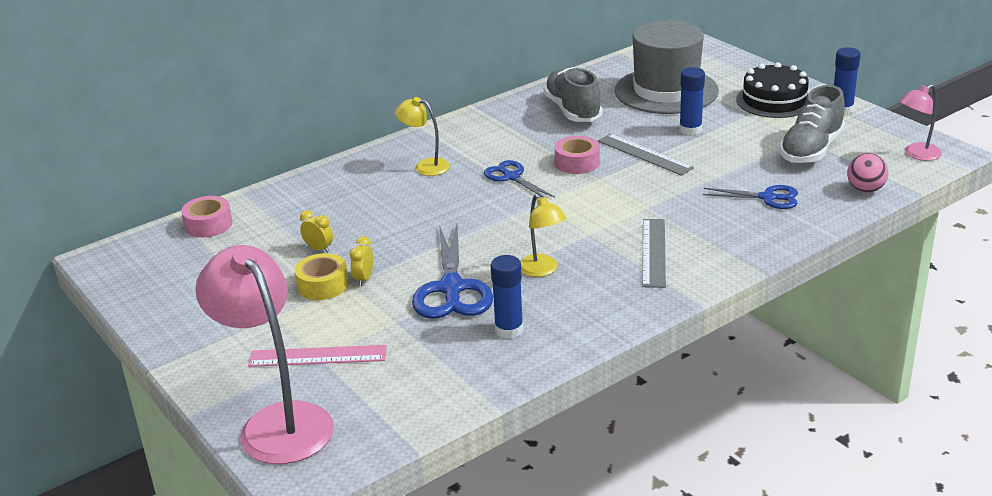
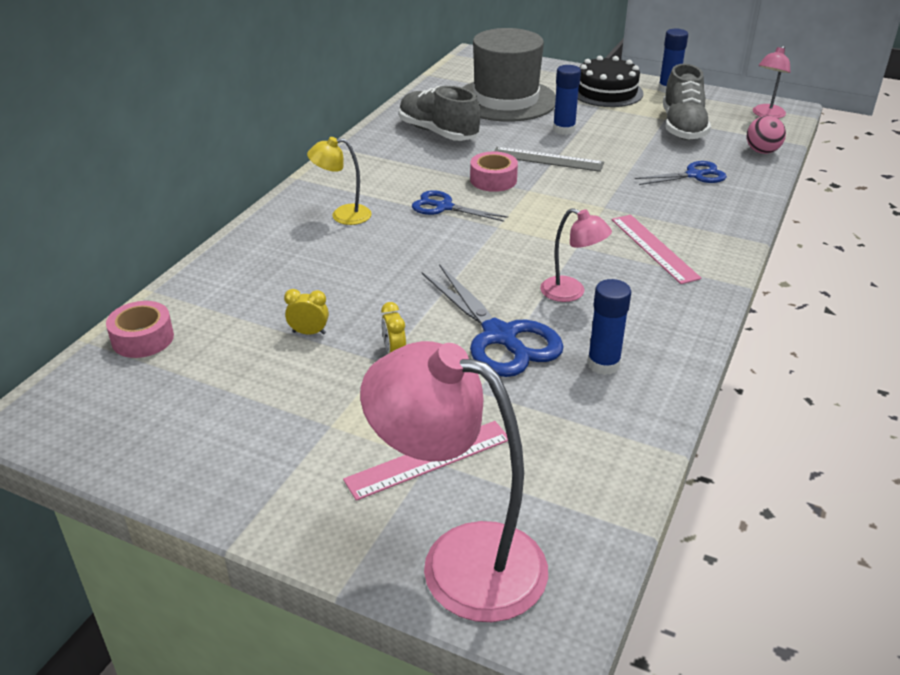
camera: 30 degrees left, 5 degrees up
yellow tape [295,253,349,300] -> none
yellow lamp [520,194,567,277] -> pink lamp [540,208,612,302]
grey ruler [642,219,666,288] -> pink ruler [612,215,702,284]

